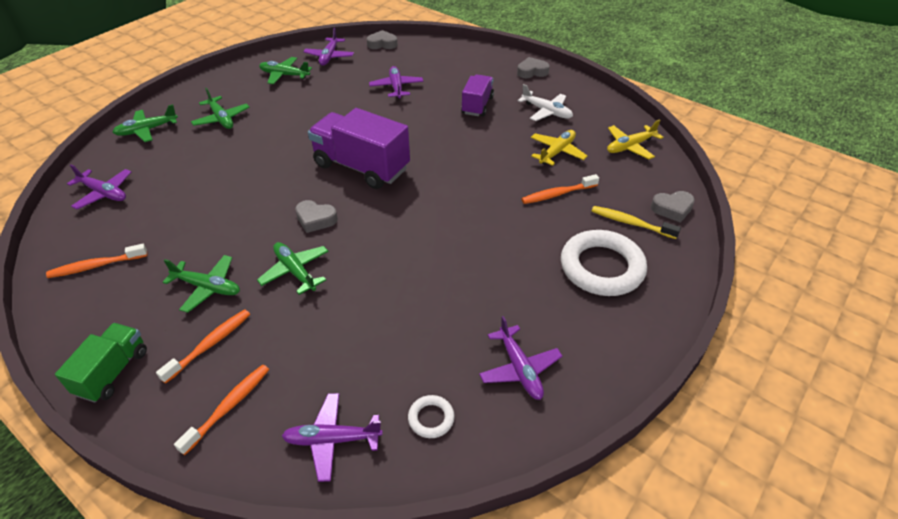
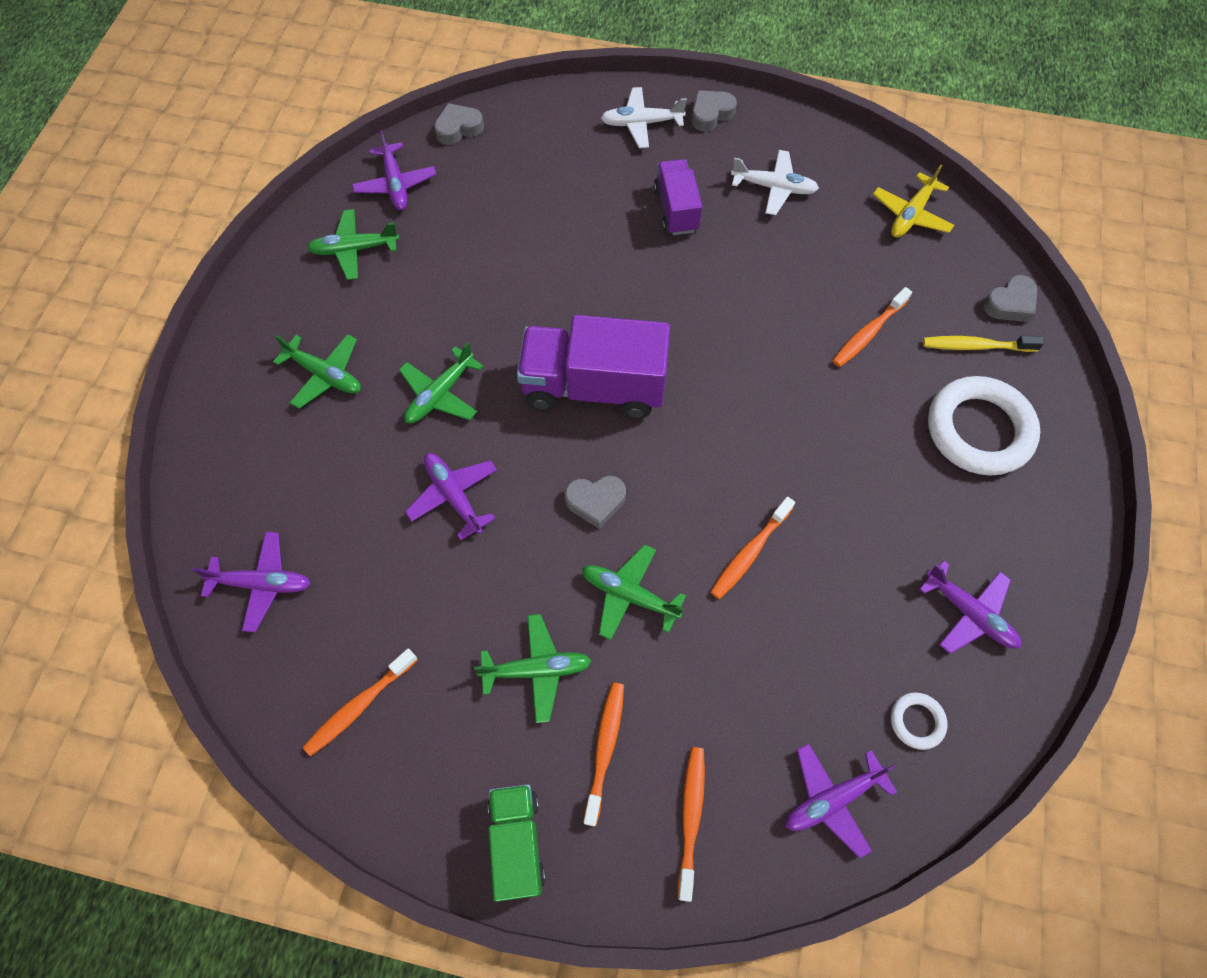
camera: 25 degrees left, 20 degrees up
green plane [112,104,178,142] -> green plane moved to [399,342,483,423]
purple plane [369,66,423,99] -> purple plane moved to [405,453,497,540]
yellow plane [531,130,588,166] -> none
none -> white plane [601,87,687,148]
none -> orange toothbrush [711,497,795,599]

